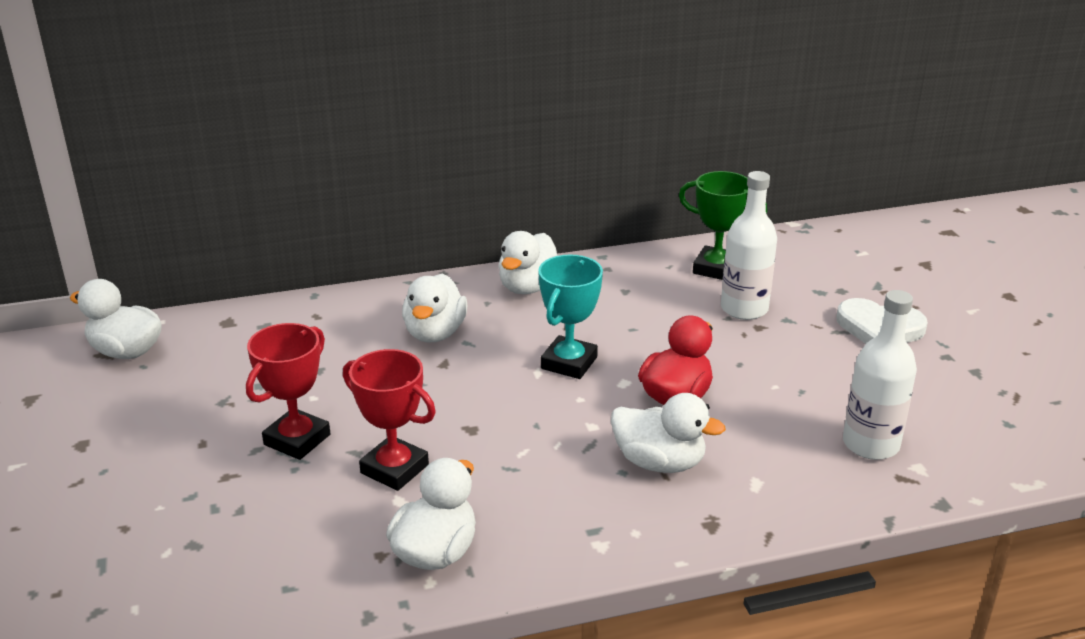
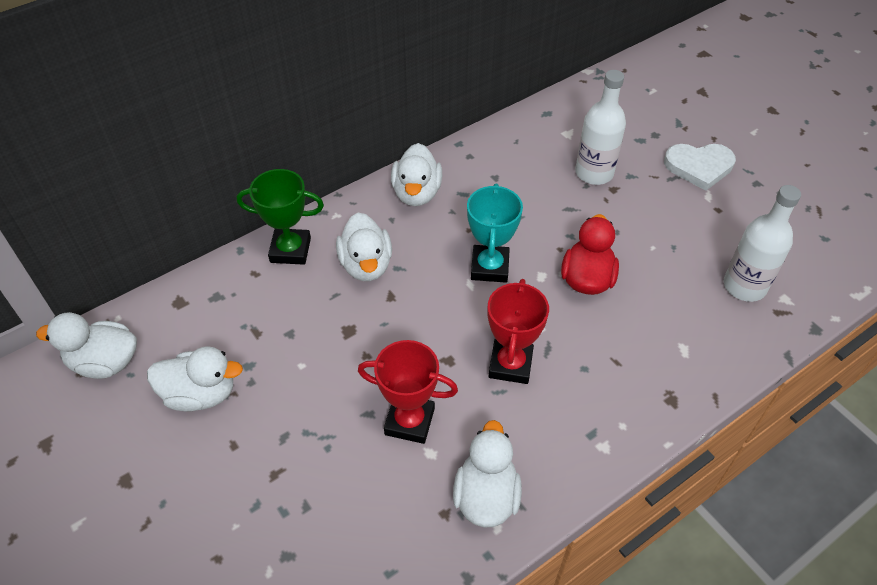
camera: 20 degrees left, 20 degrees up
red trophy [246,323,331,460] -> red trophy moved to [488,279,549,384]
white duck [611,393,726,473] -> white duck moved to [147,346,243,412]
green trophy [679,171,767,280] -> green trophy moved to [237,169,324,265]

